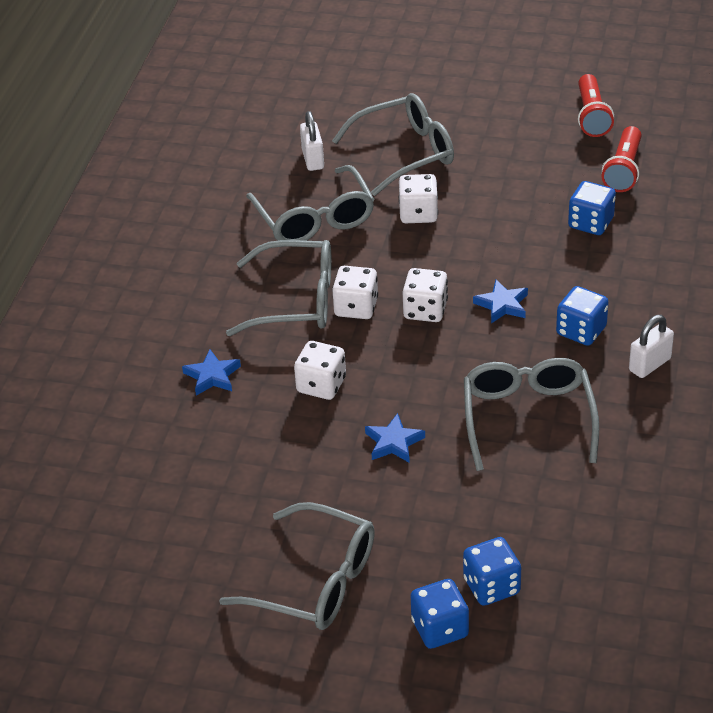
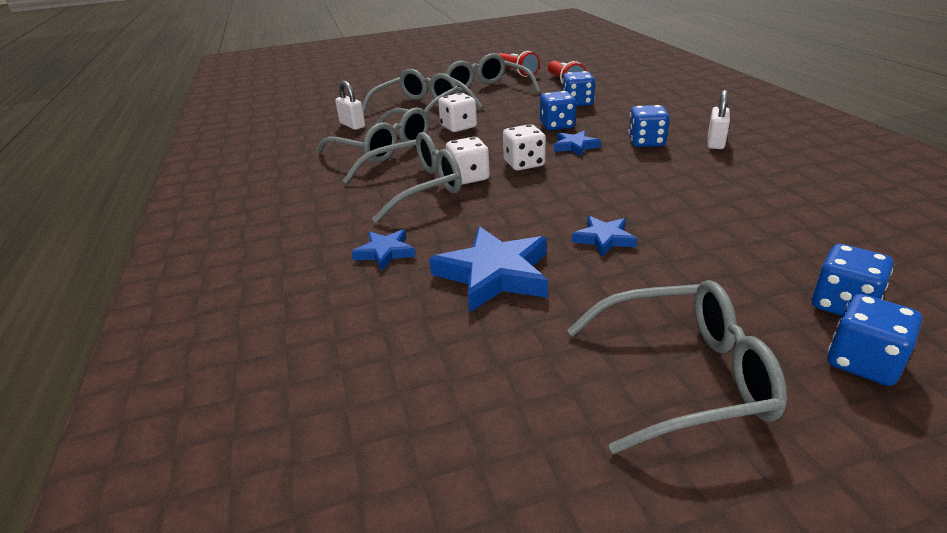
camera: 30 degrees left, 10 degrees down
white dice [294,341,346,400] -> none
grey glasses [464,358,599,471] -> grey glasses moved to [445,53,540,109]
none -> blue star [429,226,548,313]
none -> blue dice [540,91,576,130]

